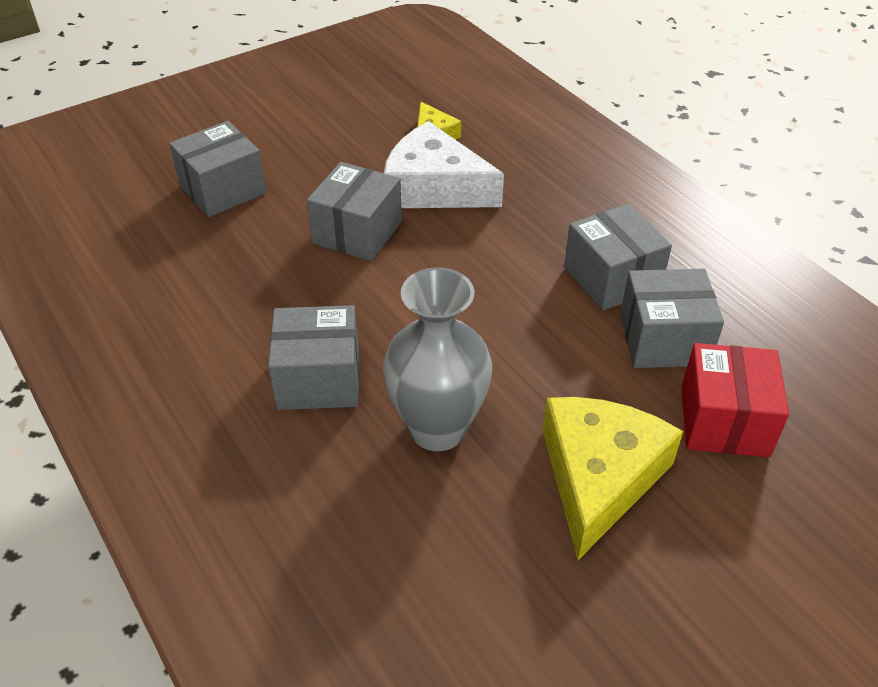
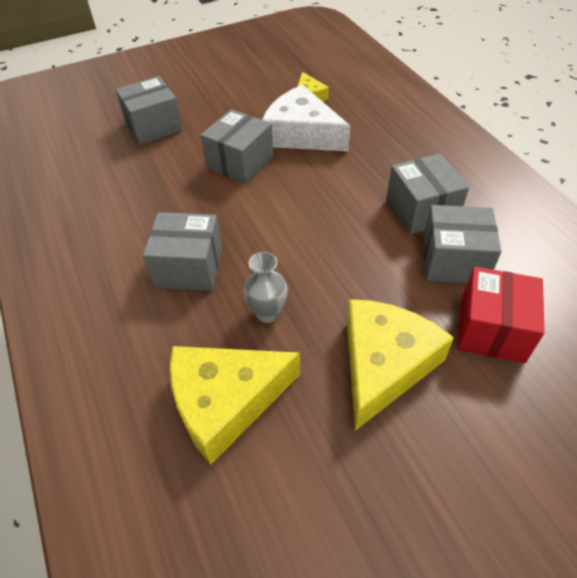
camera: 10 degrees right, 5 degrees up
grey vase [383,267,492,451] -> grey vase [243,252,288,323], size x0.54
none -> yellow cheese [170,346,300,464]

